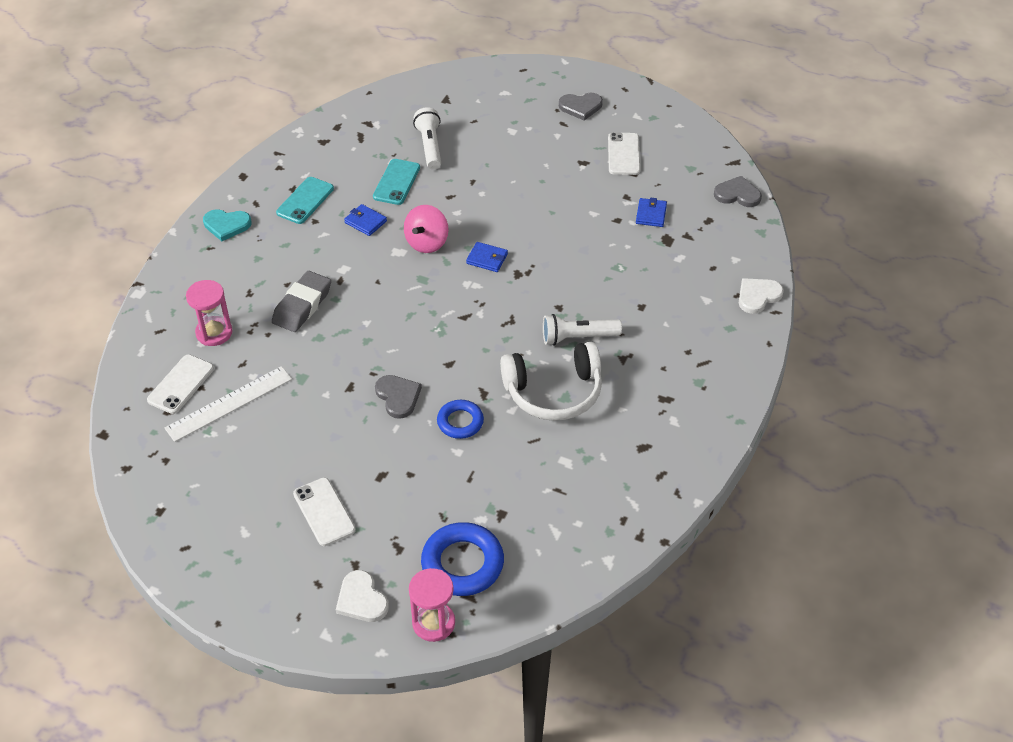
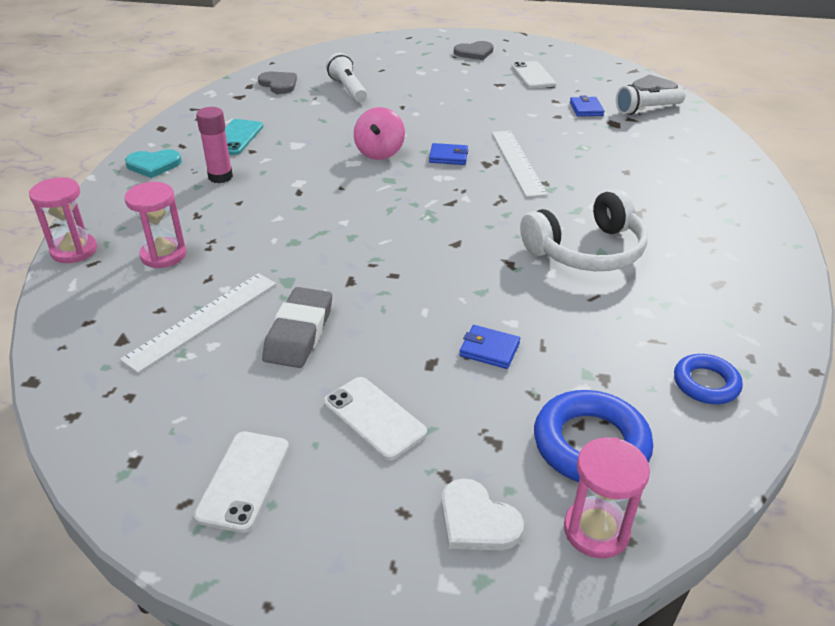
camera: 15 degrees left, 10 degrees down
white phone [147,354,214,414] -> white phone moved to [194,432,289,533]
grey eraser [272,271,331,332] -> grey eraser moved to [262,287,332,368]
blue wallet [344,204,387,236] -> blue wallet moved to [459,325,520,369]
turquoise phone [373,159,420,205] -> none
grey heart [375,375,422,419] -> grey heart moved to [258,72,297,94]
blue ring [437,400,484,439] -> blue ring moved to [674,354,743,404]
white flashlight [543,314,622,345] -> white flashlight moved to [616,85,685,115]
white heart [739,278,784,314] -> none
none -> pink hourglass [29,177,97,263]
none -> pink glue stick [196,107,233,183]
none -> white ruler [492,131,548,197]

